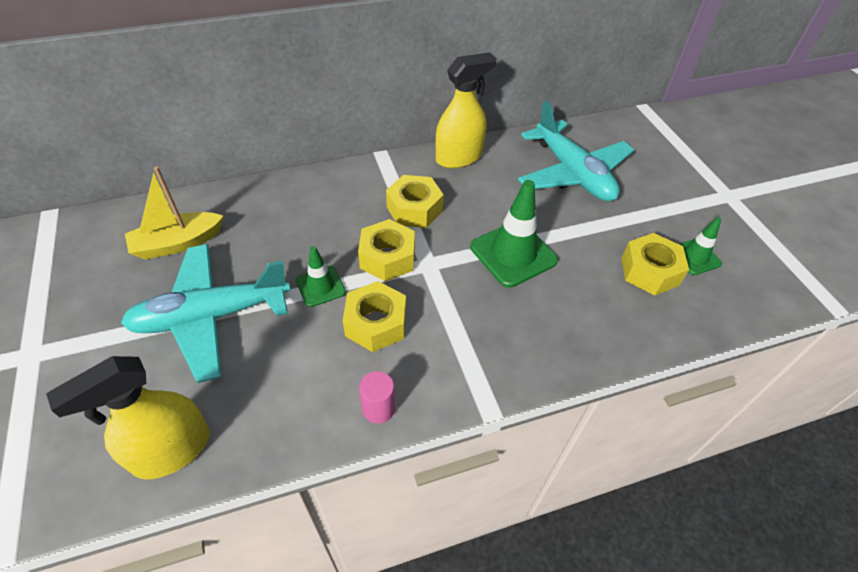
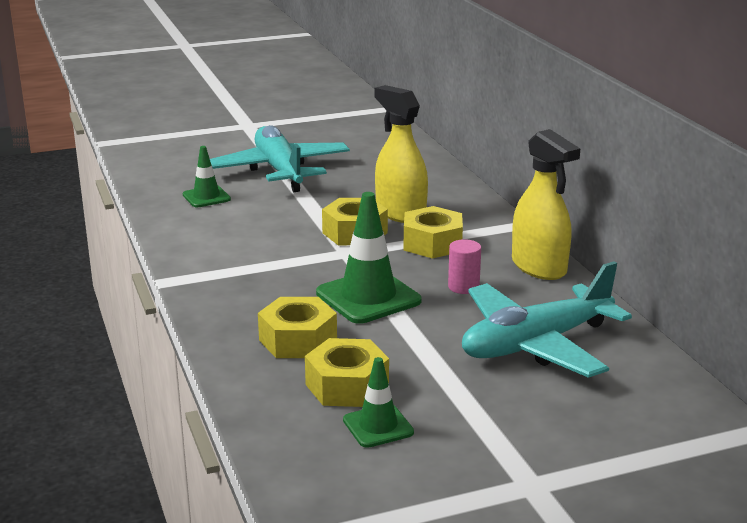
camera: 90 degrees right, 25 degrees down
yellow spray bottle [46,356,210,479] -> yellow spray bottle moved to [374,85,428,223]
yellow boat [125,167,223,260] -> none
green traffic cone [296,246,346,307] -> green traffic cone moved to [183,146,231,207]
yellow nut [343,281,406,352] -> yellow nut moved to [258,297,337,358]
pink cylinder [359,371,395,424] -> pink cylinder moved to [448,239,481,294]

